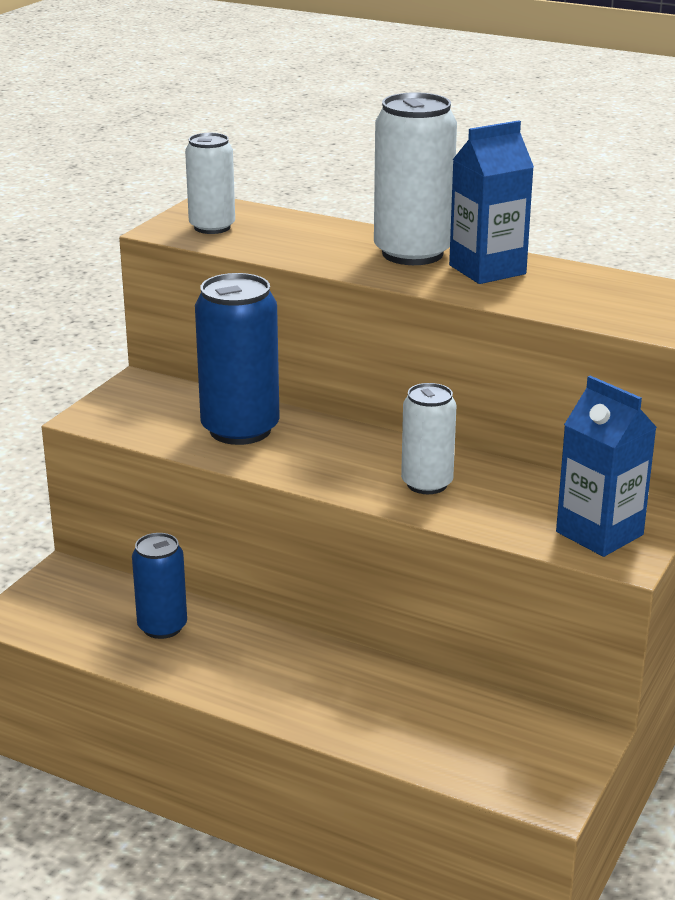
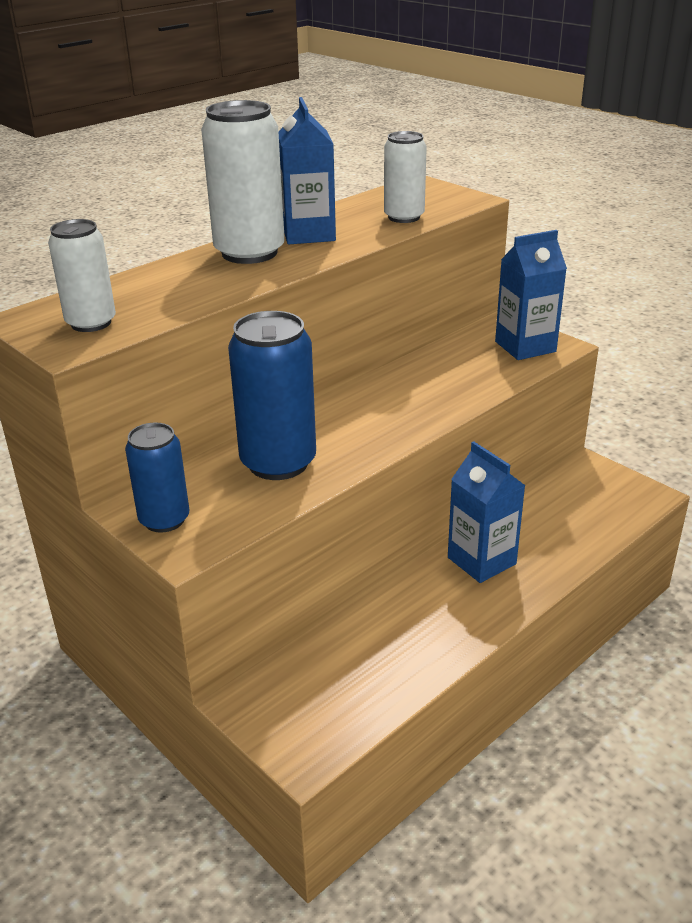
camera: 70 degrees left, 5 degrees up
blue can [132,533,187,639] -> blue can moved to [125,422,189,533]
white can [401,383,457,494] -> white can moved to [384,131,427,223]
none -> blue carton [448,441,525,583]

